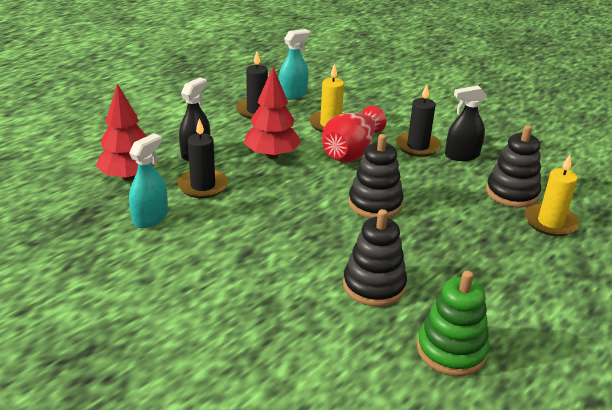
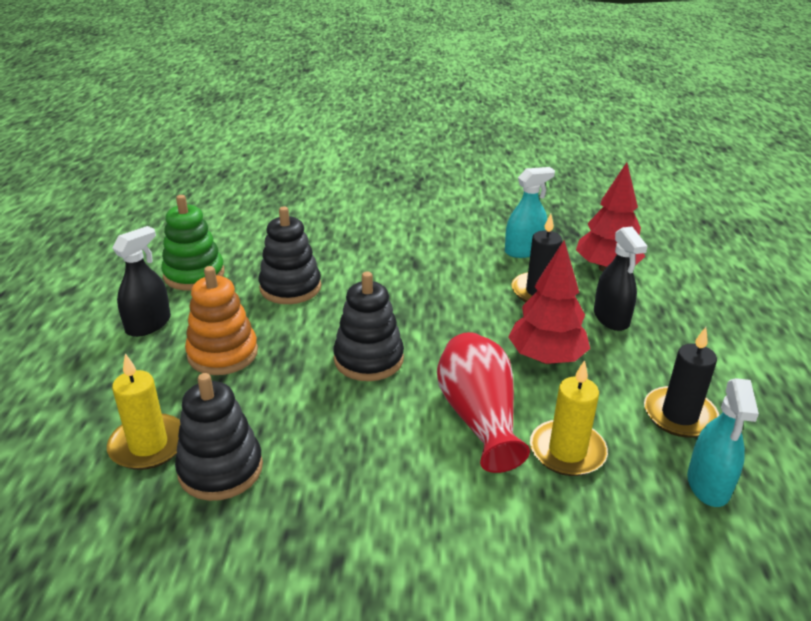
camera: 140 degrees right, 0 degrees up
turquoise spray bottle [129,133,168,228] -> turquoise spray bottle turned 105 degrees counterclockwise [505,167,555,258]
black candle [396,85,441,157] -> none
black spray bottle [445,85,486,161] -> black spray bottle moved to [112,226,171,337]
none -> orange stacking toy [185,266,258,375]

